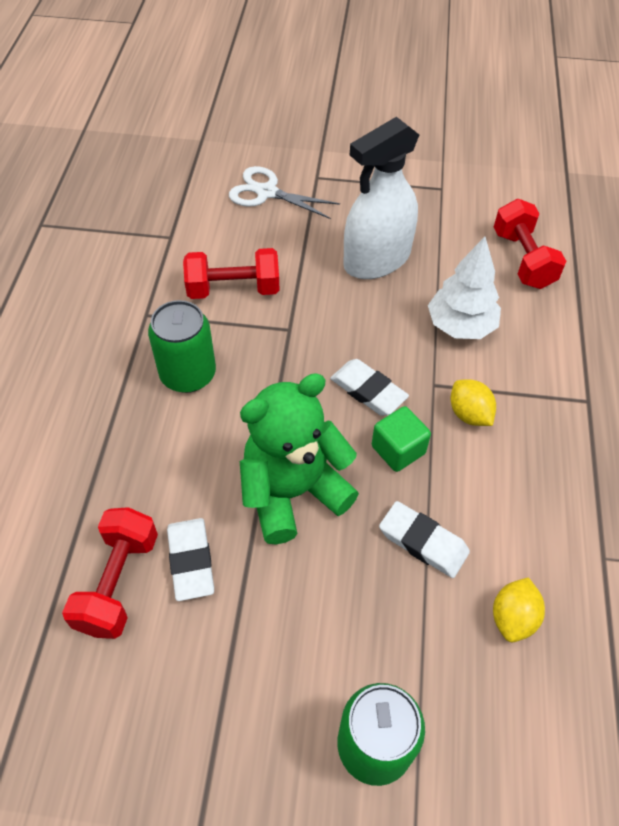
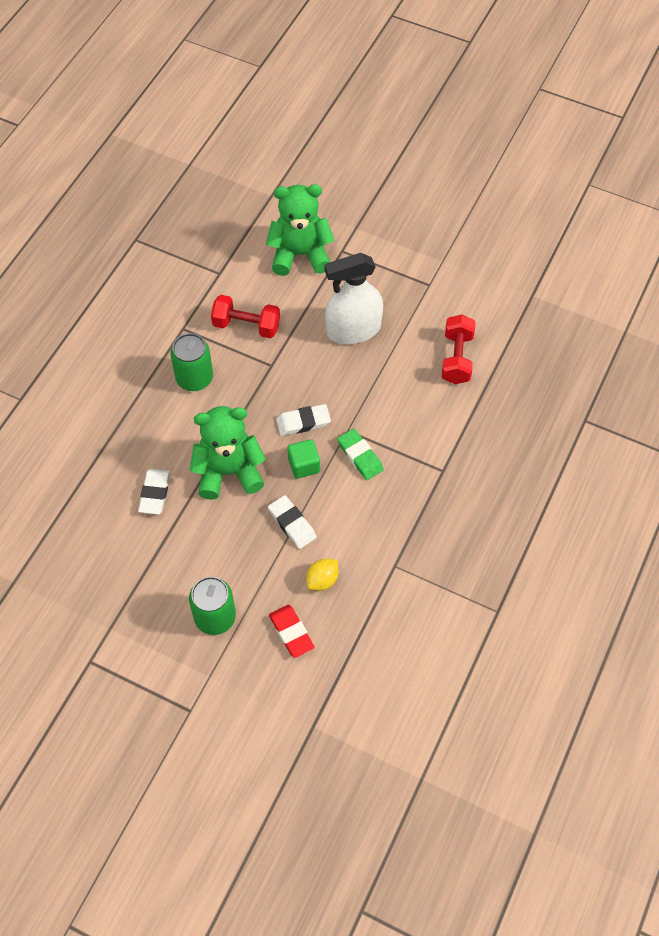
camera: 20 degrees right, 5 degrees up
red dumbbell [62,507,158,639] -> none
white scissors [229,166,340,219] -> green teddy bear [266,184,335,276]
white eraser [330,359,409,416] -> white eraser turned 75 degrees counterclockwise [276,404,331,436]
white tree [428,237,501,339] -> none
yellow lemon [451,379,496,426] -> green eraser [337,429,384,480]
none -> red eraser [269,605,315,658]

